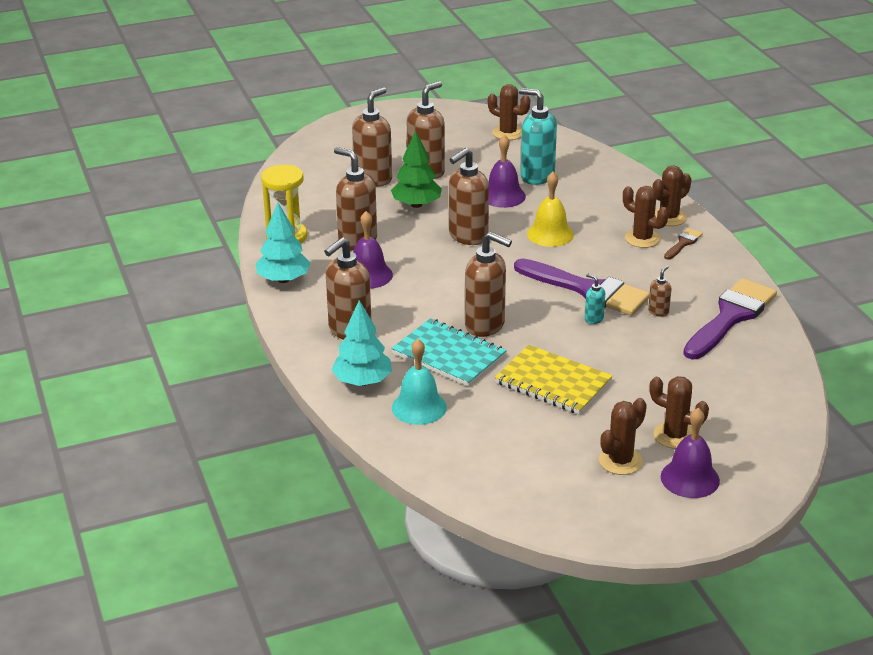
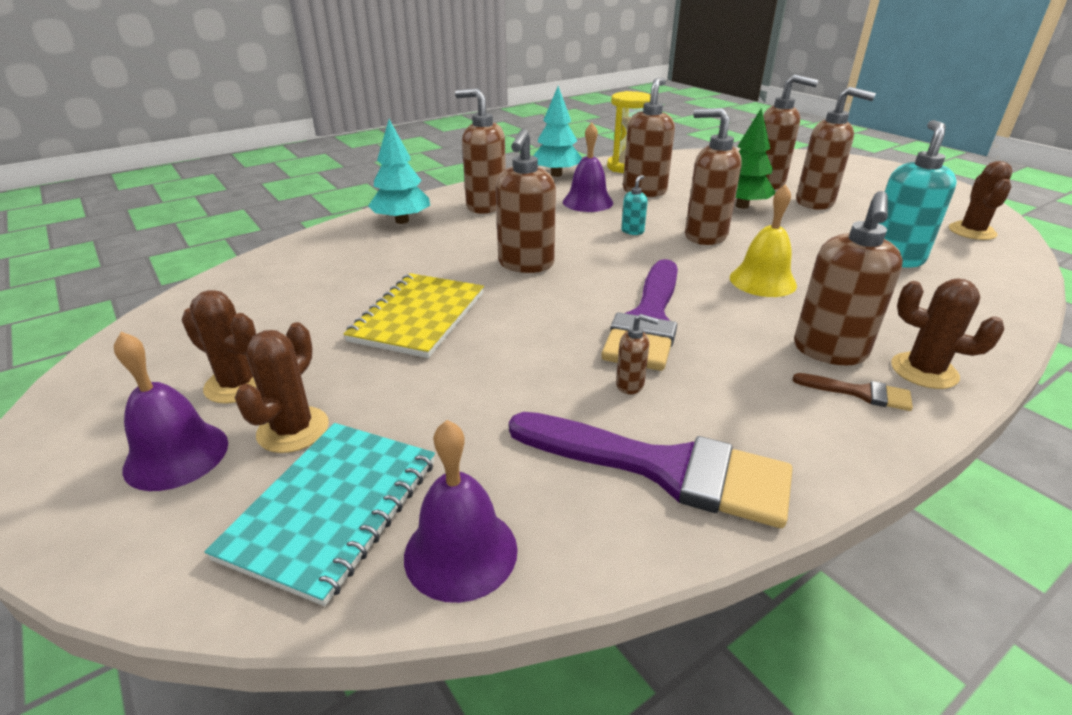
camera: 75 degrees right, 0 degrees up
turquoise notebook [391,318,507,386] -> turquoise notebook moved to [204,423,435,606]
turquoise bell [392,339,447,425] -> none
purple bell [488,135,526,208] -> purple bell moved to [404,420,518,603]
turquoise soap dispenser [585,274,605,324] -> turquoise soap dispenser moved to [621,175,648,235]
brown cactus [623,186,669,248] -> brown soap dispenser [794,191,903,365]

